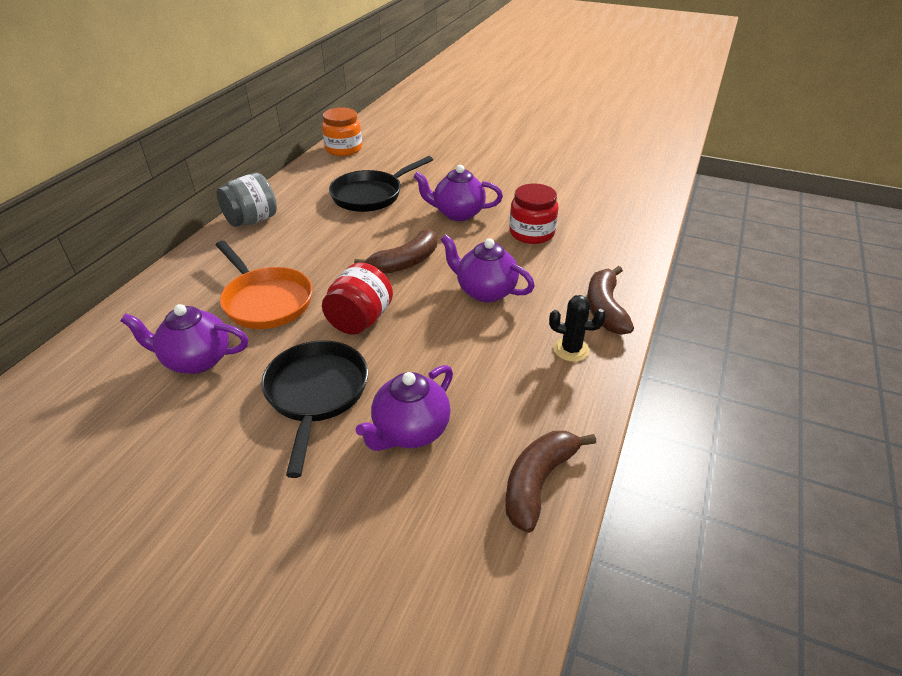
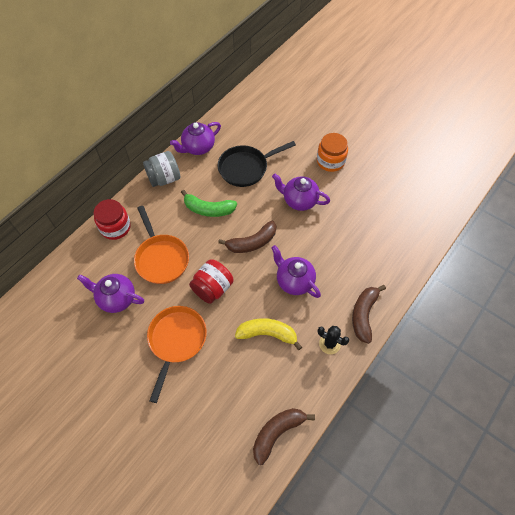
camera: 15 degrees right, 20 degrees up
black pan [261,340,368,478] -> orange pan [147,306,207,403]
orange jar [322,107,362,156] -> orange jar moved to [317,133,348,172]
purple teapot [356,365,453,451] -> purple teapot moved to [170,122,221,155]
red jar [509,184,558,244] -> red jar moved to [94,199,131,240]
none -> green banana [181,190,237,217]
none -> yellow banana [235,318,302,350]

